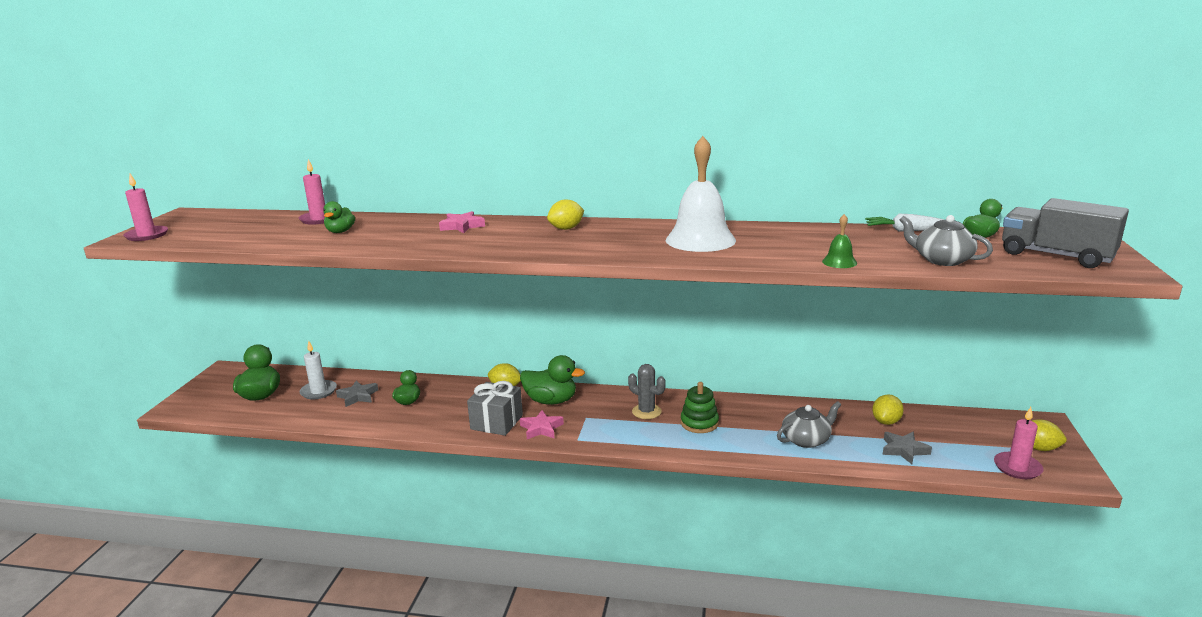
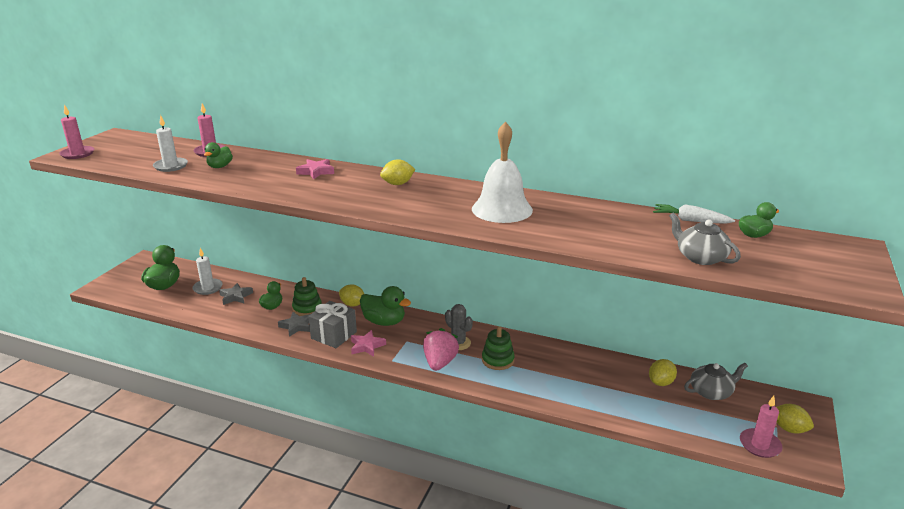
camera: 10 degrees right, 5 degrees up
grey teapot [777,401,841,448] -> grey teapot moved to [684,363,748,400]
green bell [822,214,857,268] -> none
grey star [882,432,932,464] -> grey star moved to [278,312,310,337]
grey truck [1002,198,1129,268] -> none
none -> white candle [153,115,188,172]
none -> green stacking toy [292,277,322,316]
none -> pink strawberry [423,328,459,371]

